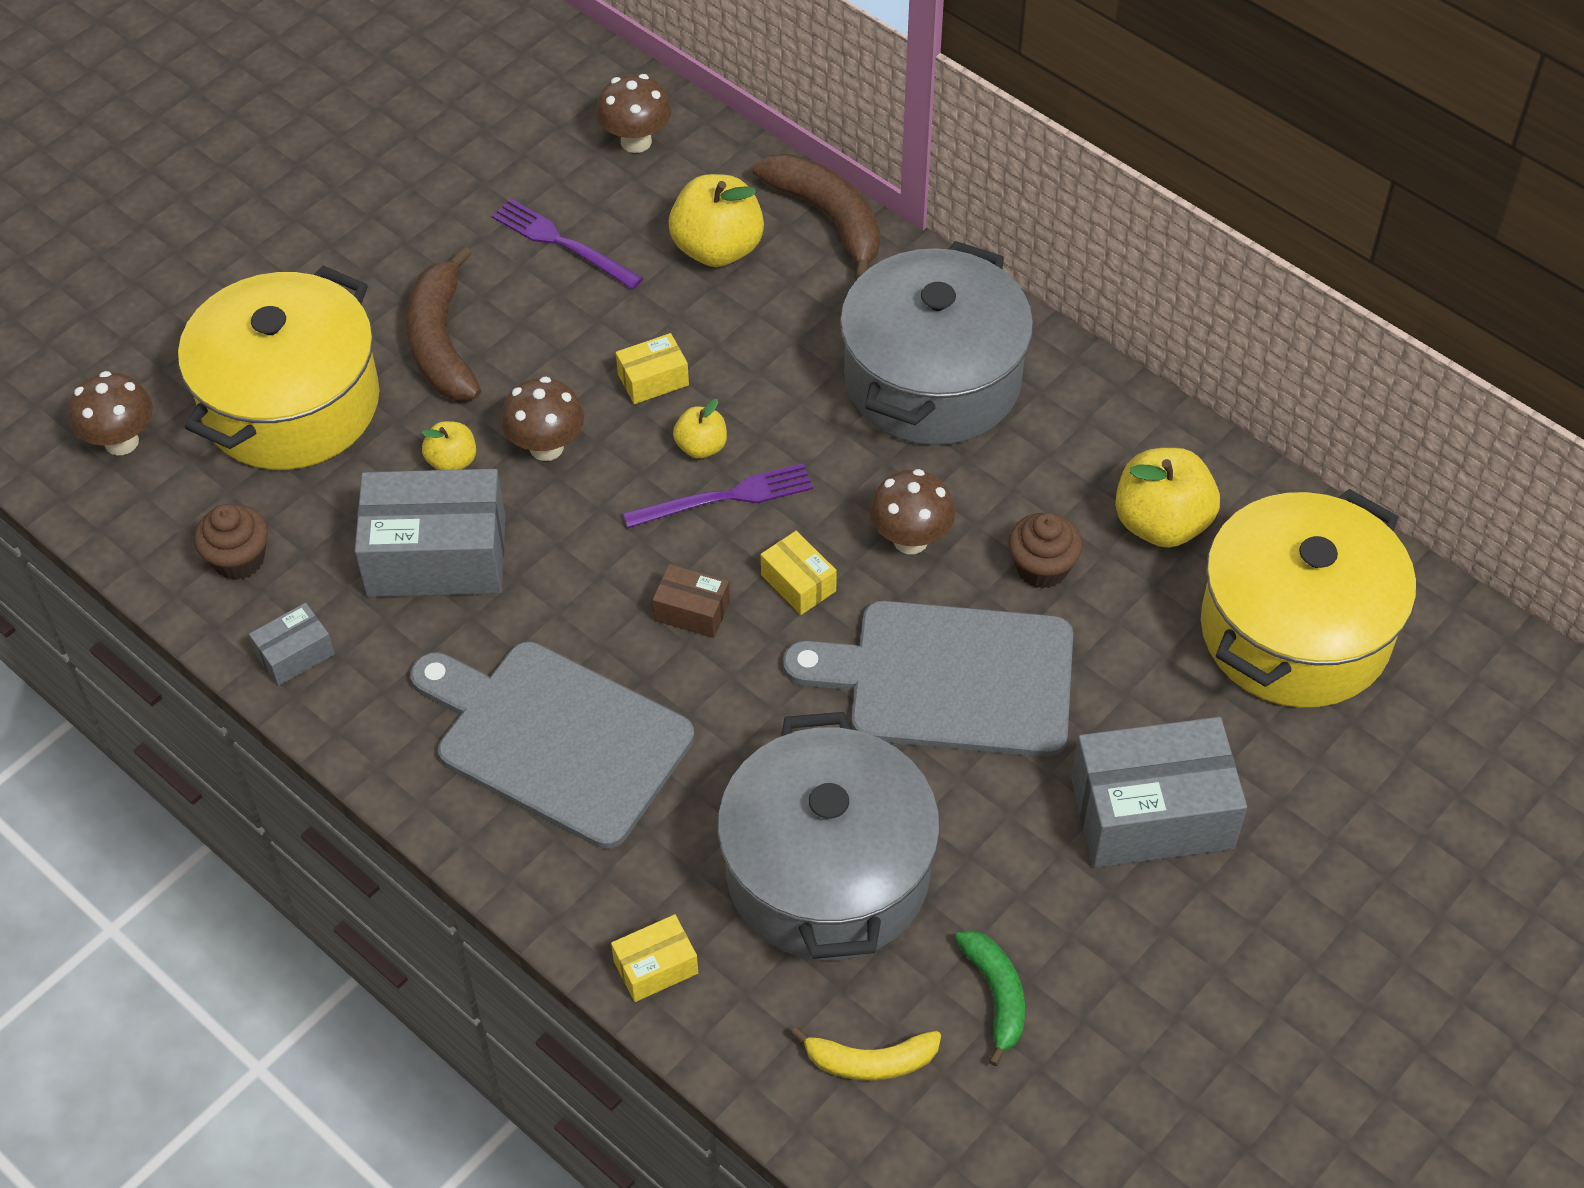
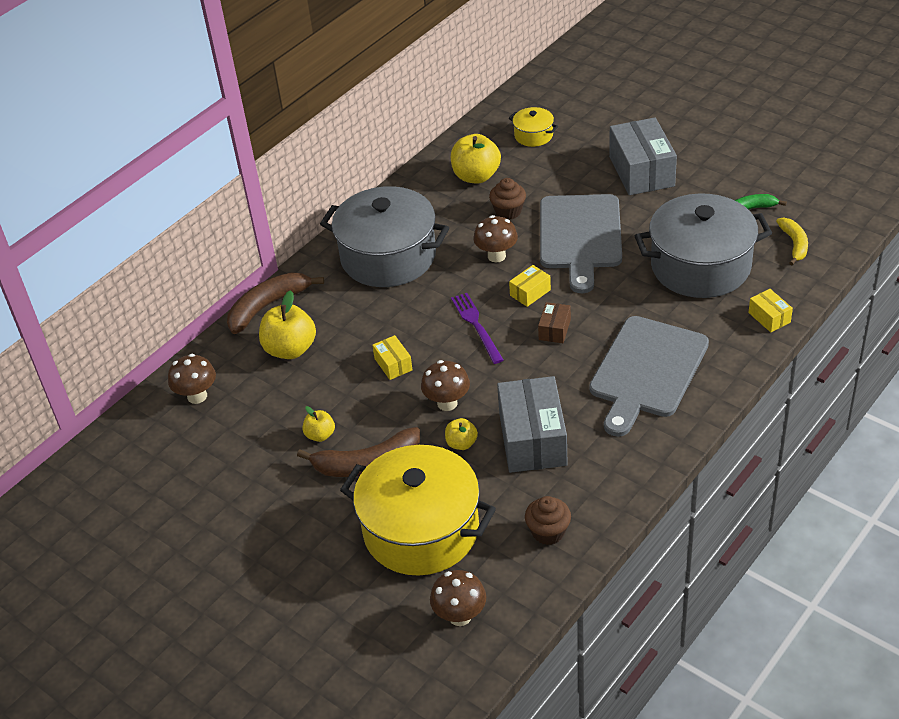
camera: 90 degrees left, 10 degrees down
grey box [249,603,335,686] -> none
purple fork [492,199,643,289] -> none
yellow apple [673,399,727,459] -> yellow apple moved to [303,406,335,442]
yellow pot [1201,489,1416,708] -> yellow pot [509,107,558,147], size x0.44

